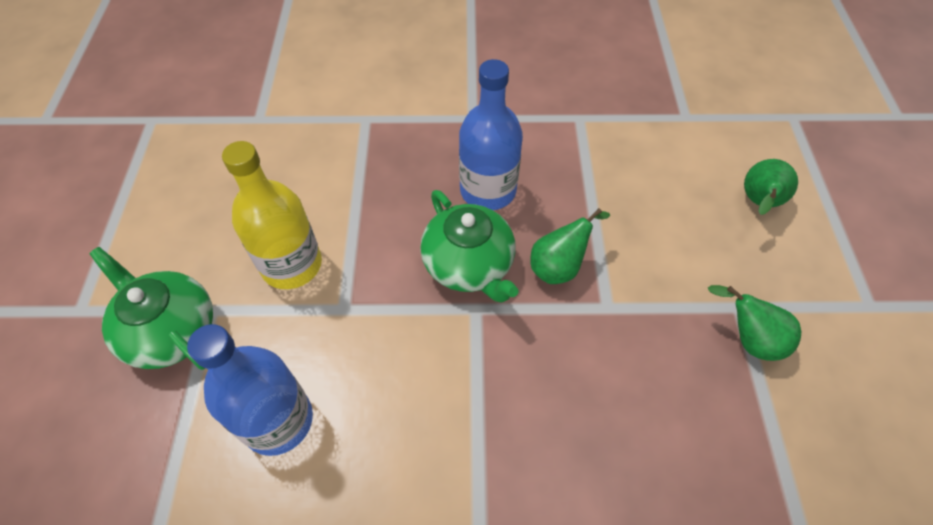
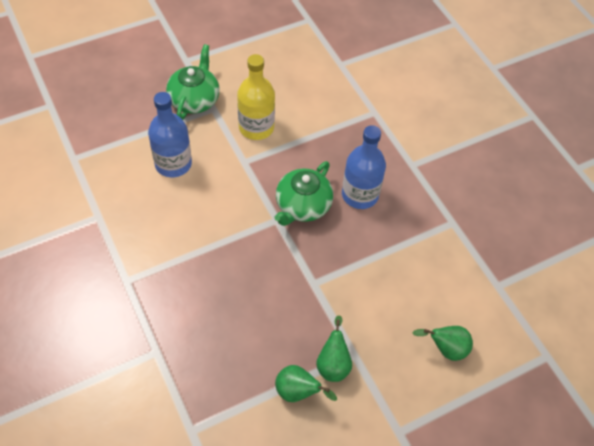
camera: 60 degrees right, 0 degrees up
green pear [531,208,610,284] -> green pear moved to [275,365,337,402]

